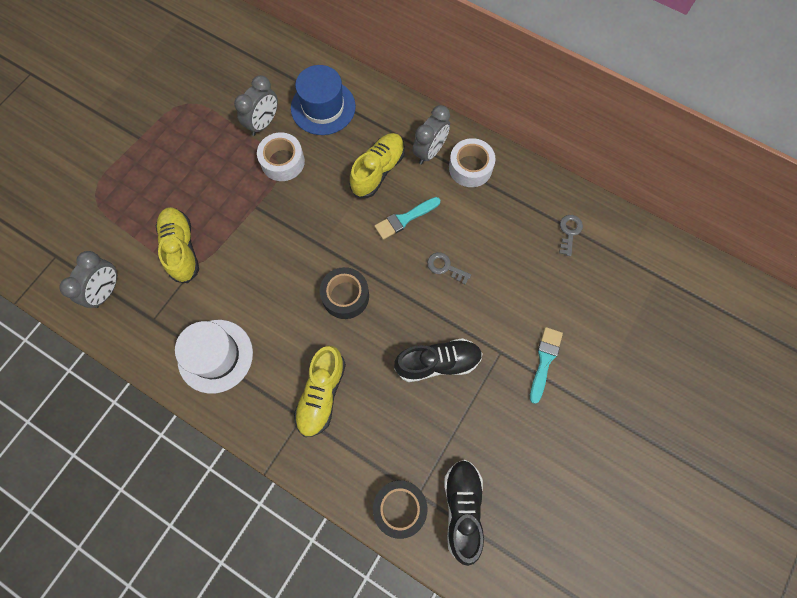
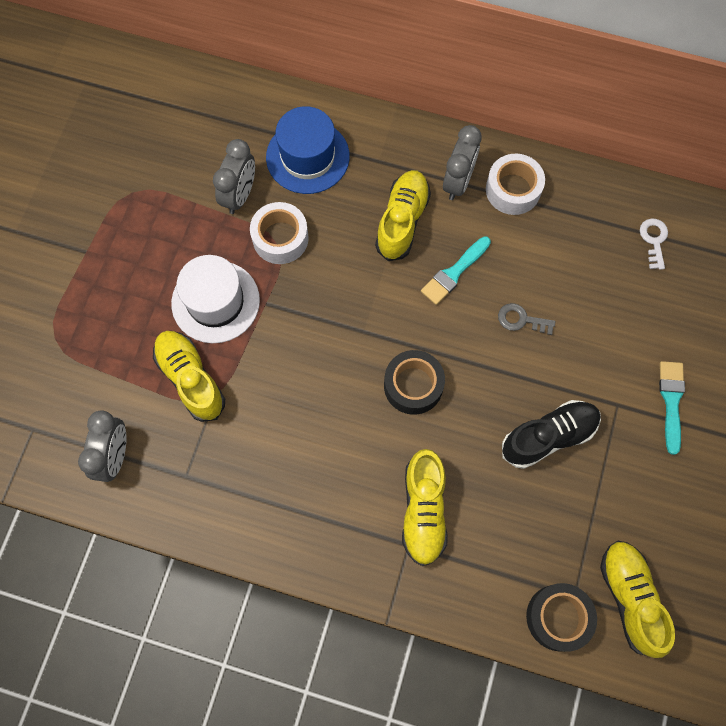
camera: 15 degrees left, 0 degrees up
white hat [175,320,253,394] -> white hat moved to [171,255,260,343]
black shoe [444,460,484,566] -> yellow shoe [600,541,675,658]
grey key [559,215,583,256] -> white key [640,218,668,270]

